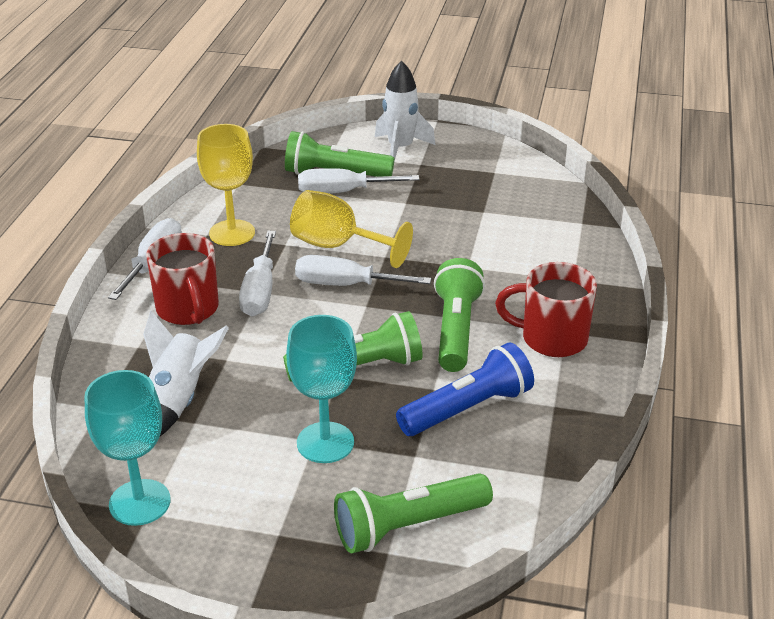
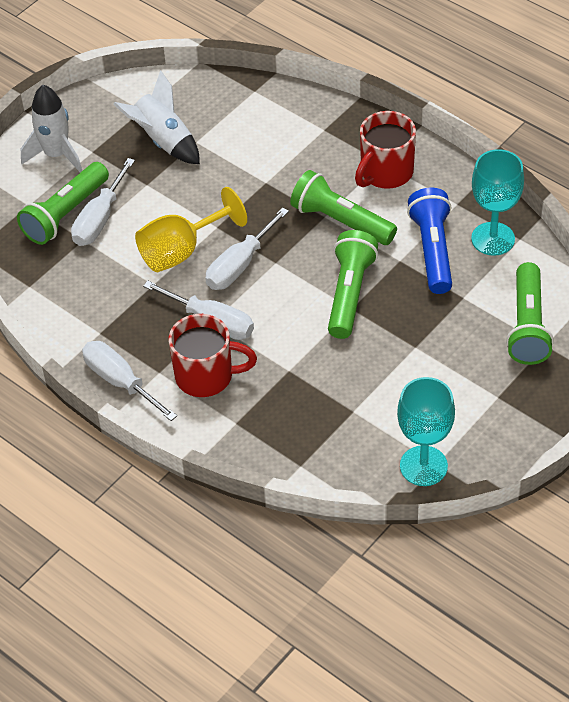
camera: 60 degrees left, 15 degrees up
white rocket [143,311,229,436] -> white rocket moved to [113,70,200,164]
yellow goblet [197,124,255,246] -> none
turquoise goblet [286,315,357,463] -> turquoise goblet moved to [471,149,524,256]

